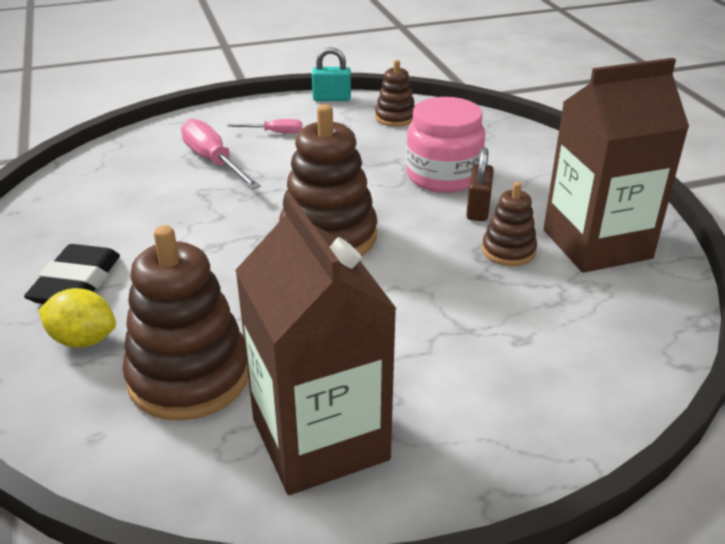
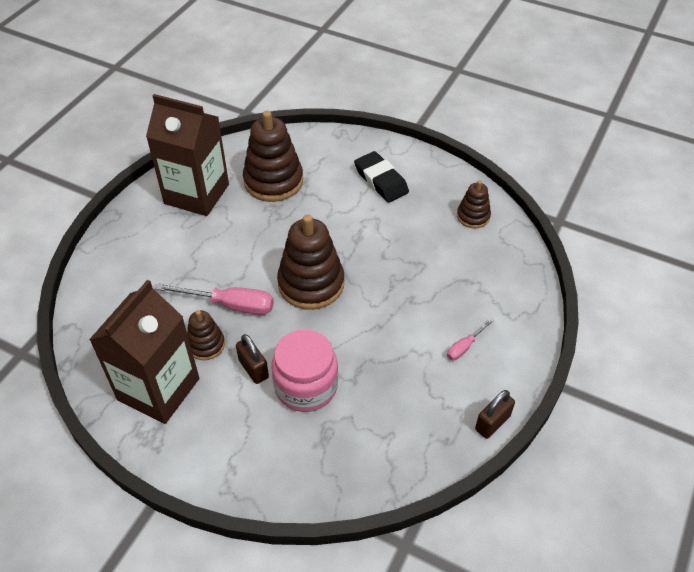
camera: 135 degrees right, 15 degrees up
yellow lemon [39,288,116,348] -> none
pink screwdriver [181,118,261,190] -> pink screwdriver moved to [156,284,274,315]
turquoise padlock [312,47,351,101] -> brown padlock [475,390,515,439]
brown stacking toy [375,60,415,127] -> brown stacking toy moved to [457,180,491,229]

